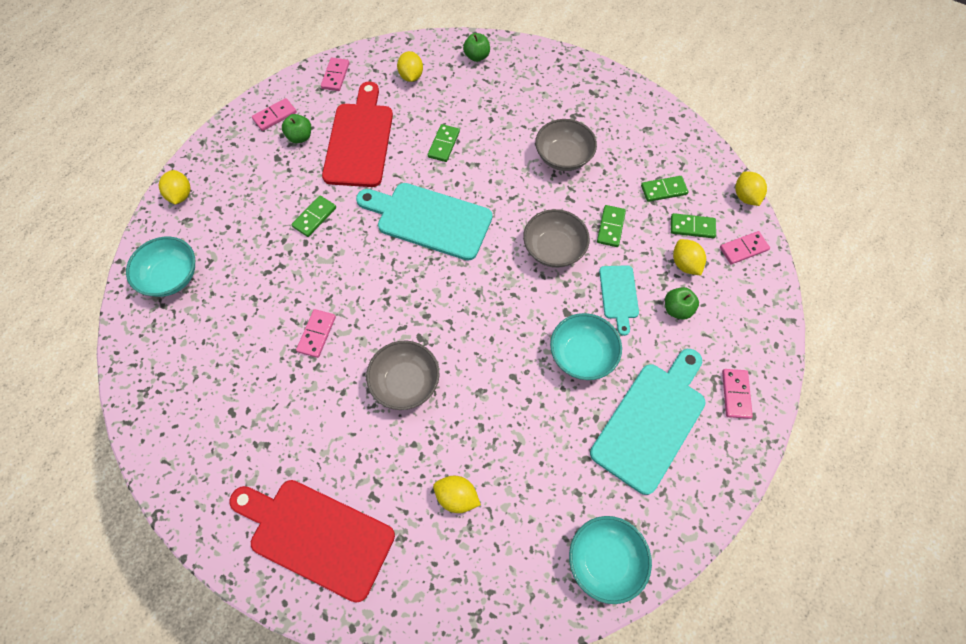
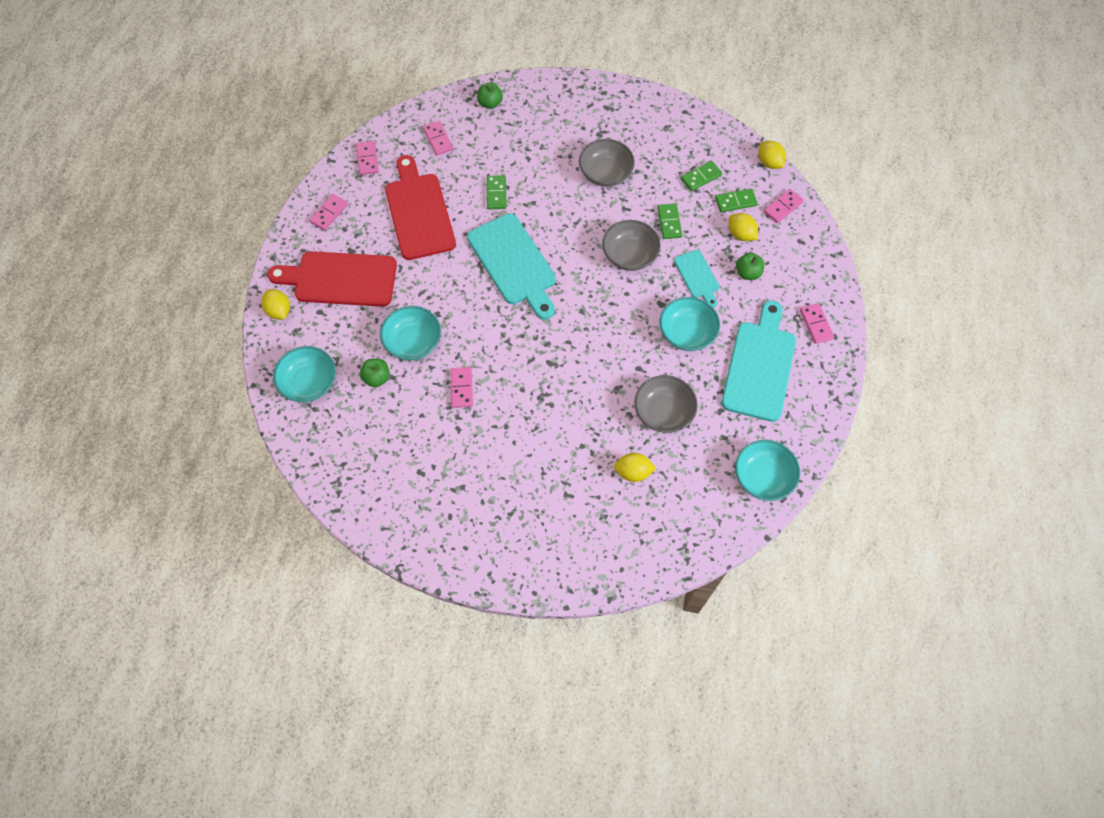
camera: 20 degrees left, 0 degrees up
red cutting board [230,480,395,602] -> red cutting board moved to [268,251,397,307]
green apple [282,114,311,143] -> green apple moved to [360,359,390,387]
green domino [291,195,336,237] -> none
turquoise cutting board [356,183,493,261] -> turquoise cutting board turned 120 degrees counterclockwise [467,213,556,320]
grey bowl [366,341,439,410] -> grey bowl moved to [634,375,698,433]
yellow lemon [397,51,423,82] -> pink domino [423,121,453,156]
none -> turquoise bowl [380,306,441,360]

